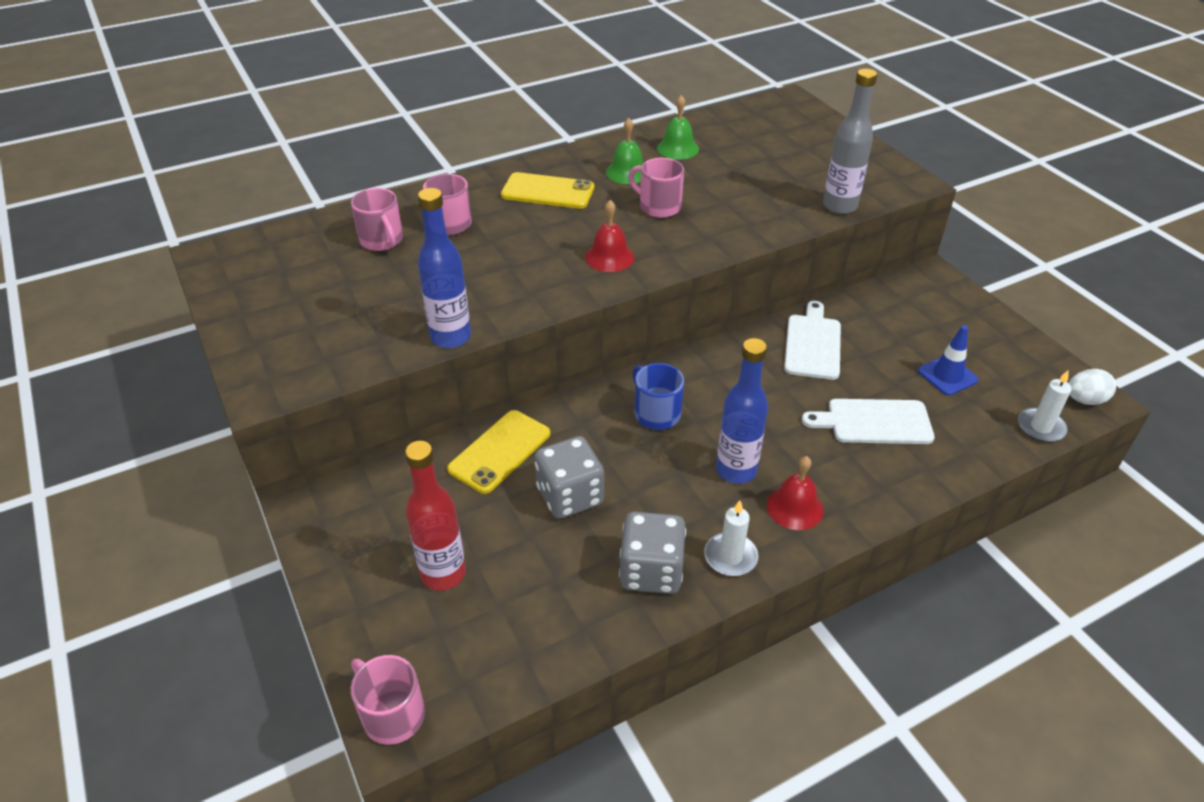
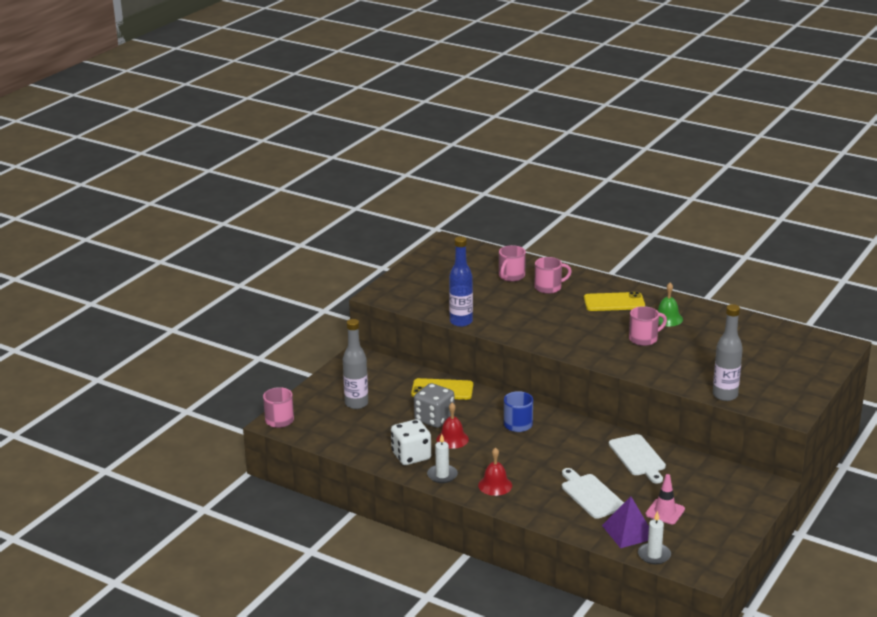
camera: 60 degrees right, 15 degrees down
red bottle [405,441,466,591] -> grey bottle [343,319,368,409]
yellow phone [501,172,594,209] -> yellow phone turned 75 degrees counterclockwise [584,292,645,311]
red bell [585,200,634,272] -> red bell moved to [436,403,469,449]
grey dice [619,512,686,594] -> white dice [391,419,431,465]
pink mug [628,158,684,218] -> pink mug turned 60 degrees clockwise [629,306,667,346]
green bell [657,95,699,160] -> none
blue bottle [716,338,768,484] -> none
white cutting board [784,301,841,380] -> white cutting board turned 90 degrees clockwise [609,434,666,483]
blue traffic cone [918,325,979,395] -> pink traffic cone [645,474,685,524]
white egg [1069,369,1116,405] -> none
none -> purple pyramid [602,496,649,548]

